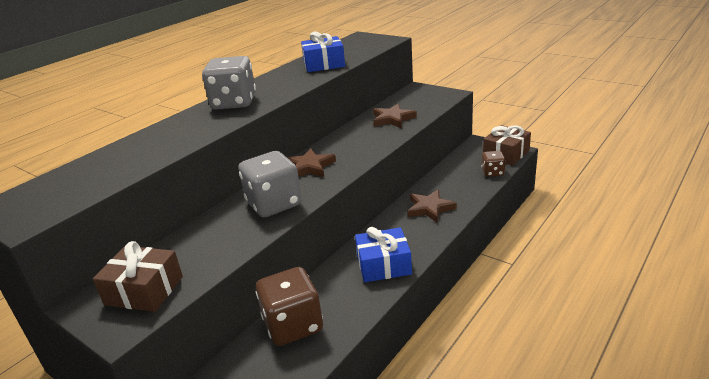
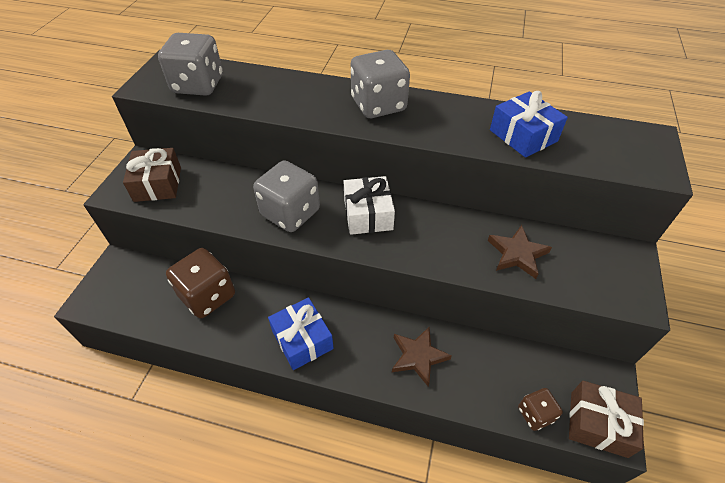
camera: 65 degrees right, 20 degrees up
brown star [287,148,336,177] -> white gift [343,176,395,235]
none -> grey dice [158,33,223,96]

